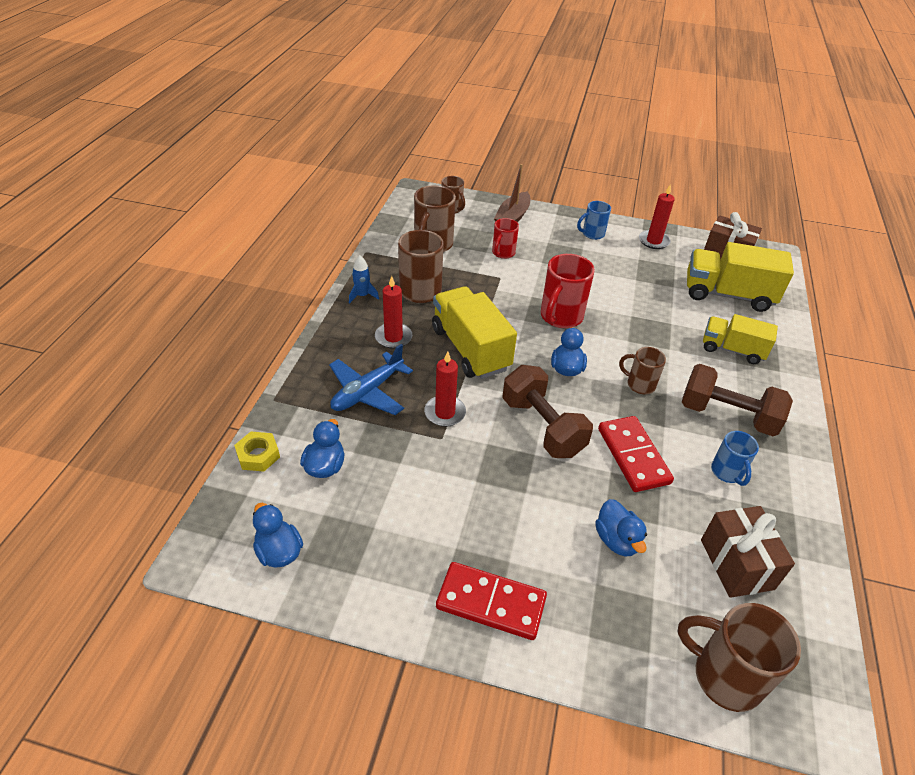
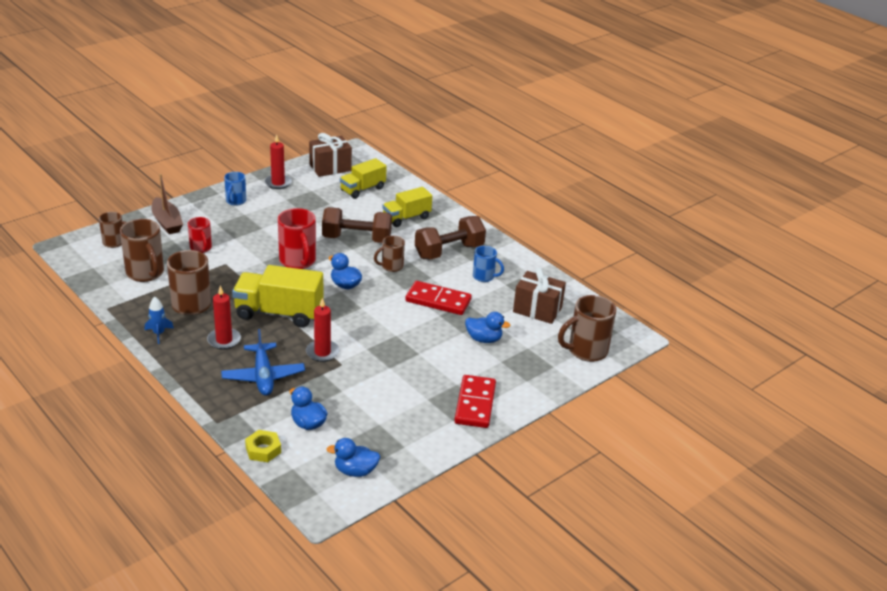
camera: 55 degrees left, 10 degrees down
red domino [436,562,547,640] -> red domino turned 45 degrees counterclockwise [454,375,496,428]
brown dumbbell [502,365,593,458] -> brown dumbbell moved to [322,207,392,243]
yellow truck [687,242,794,312] -> yellow truck [340,158,387,199], size x0.64

